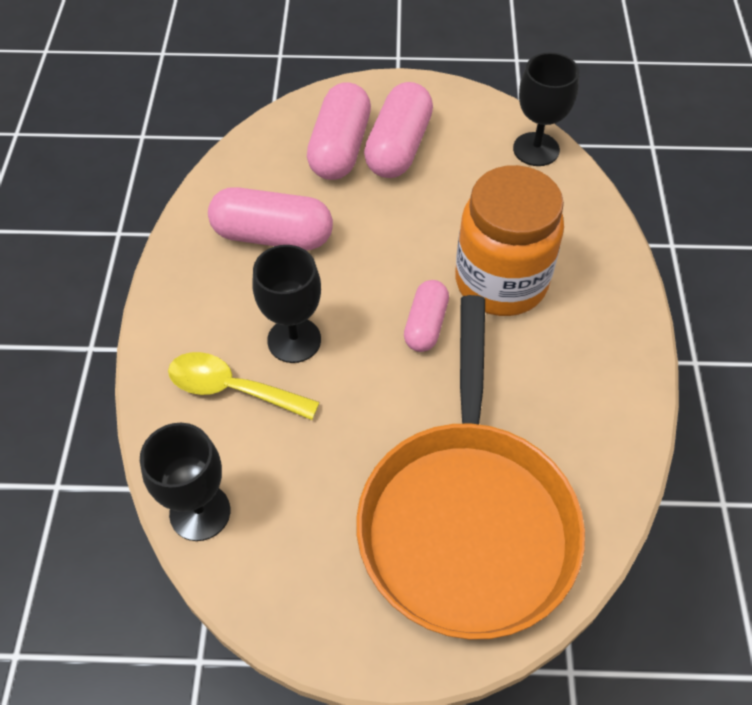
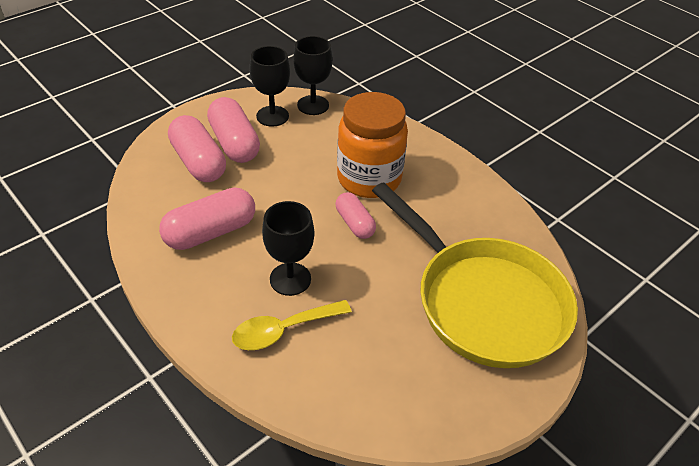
camera: 45 degrees left, 10 degrees down
black goblet [140,423,230,541] -> black goblet moved to [250,46,290,127]
orange pan [356,295,585,640] -> yellow pan [372,183,578,368]

